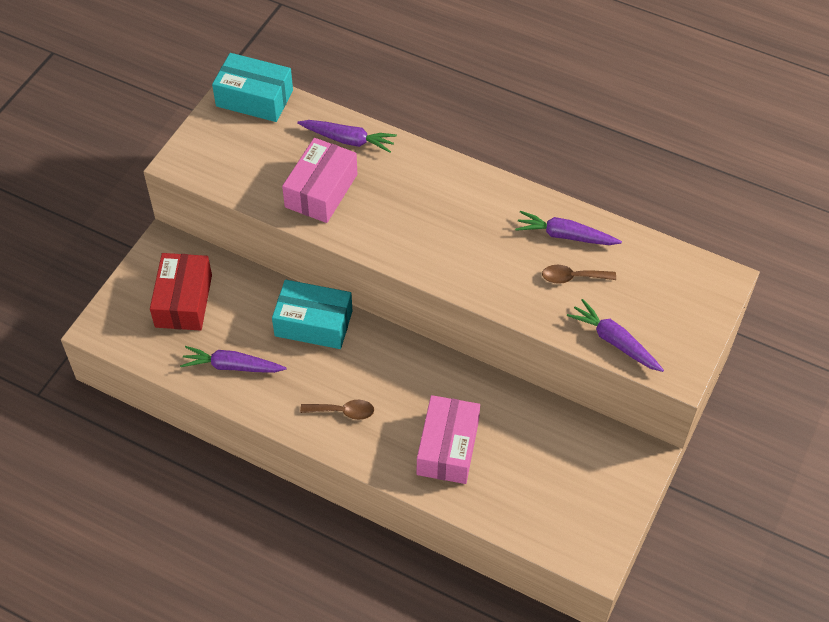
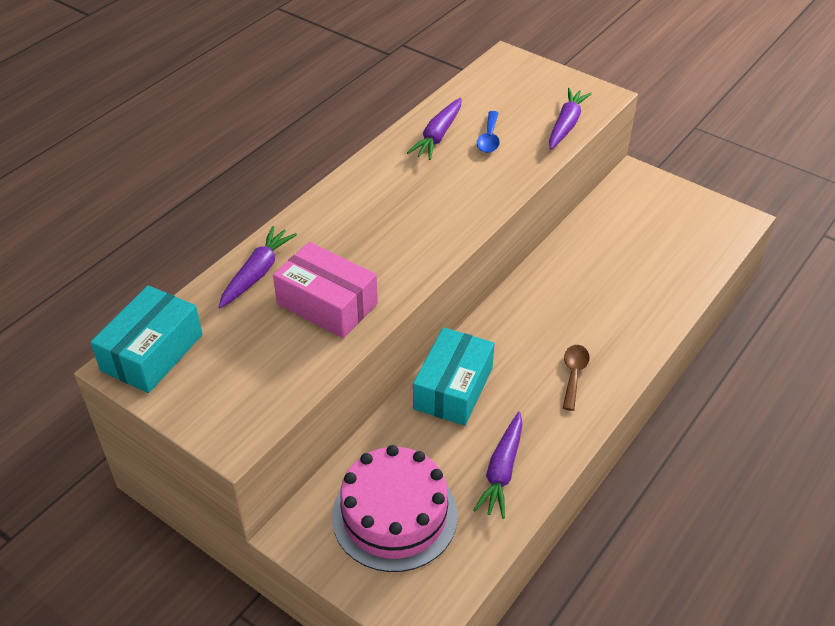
camera: 80 degrees left, 10 degrees down
red box [150,253,212,331] -> pink cake [332,445,458,572]
pink box [417,395,480,484] -> none
brown spoon [542,265,616,284] -> blue spoon [477,111,500,153]
purple carrot [567,299,664,372] -> purple carrot turned 150 degrees clockwise [549,88,592,150]

